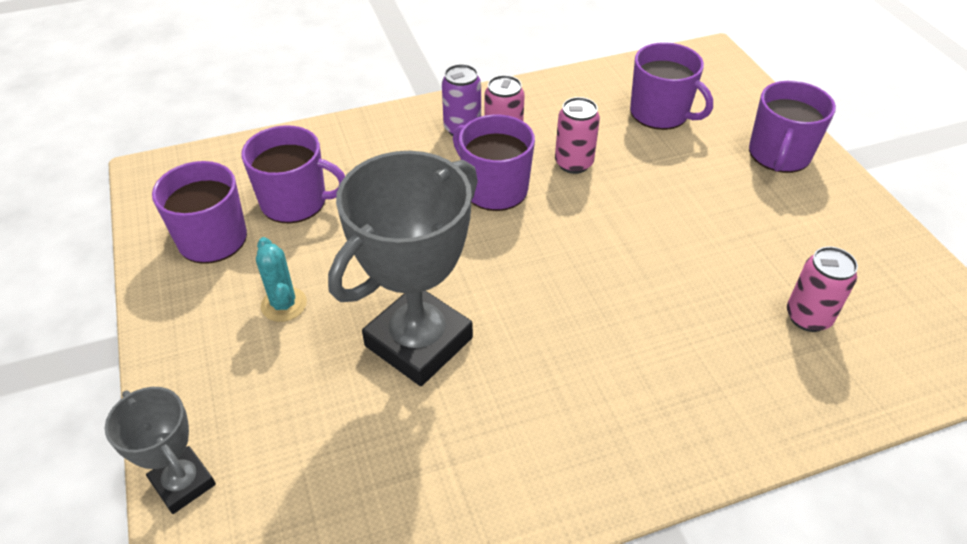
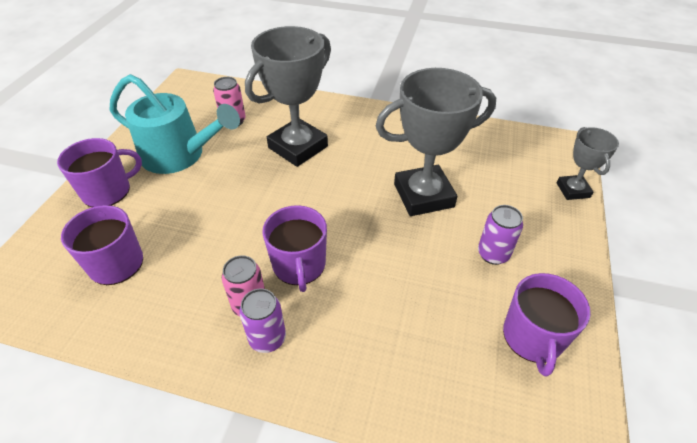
camera: 145 degrees left, 0 degrees up
purple mug [241,125,345,223] -> none
turquoise cactus [256,237,307,322] -> purple can [478,205,523,265]
pink can [555,97,600,174] -> none
none -> turquoise watering can [110,74,240,174]
none -> grey trophy [245,26,331,167]

